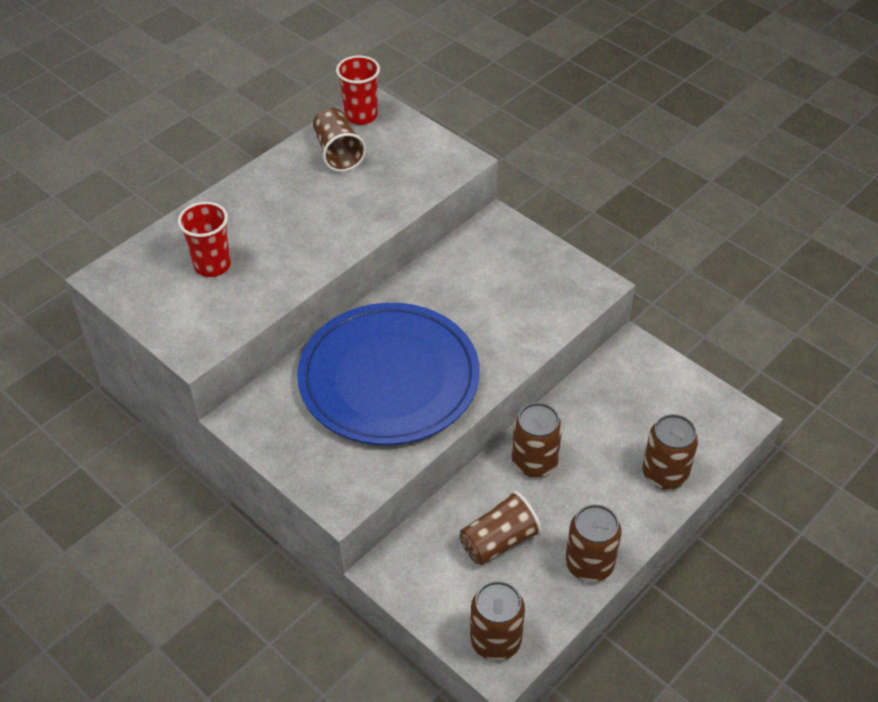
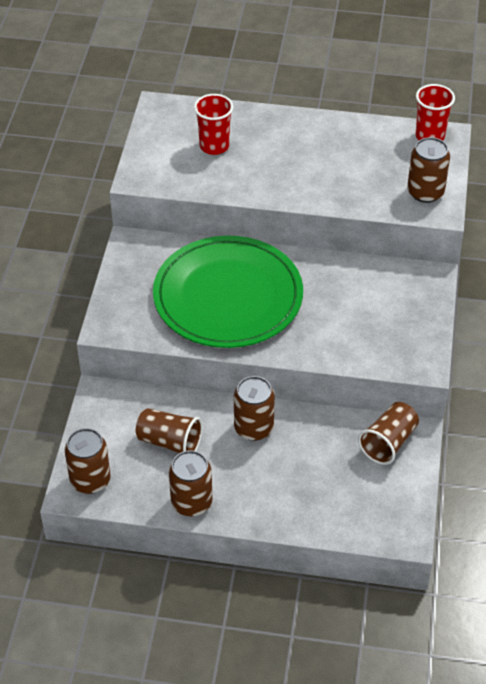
camera: 55 degrees right, 0 degrees up
blue plate [297,303,480,445] -> green plate [153,236,303,348]
brown cup [313,108,366,172] -> brown cup moved to [358,402,419,465]
brown can [642,414,698,490] -> brown can moved to [407,137,450,203]

